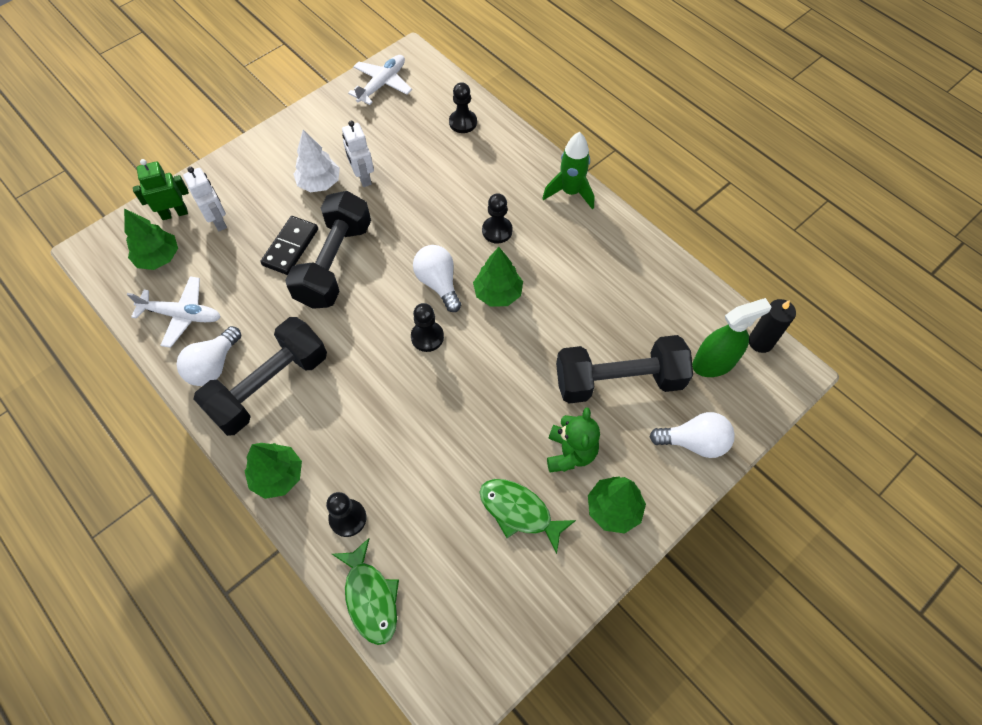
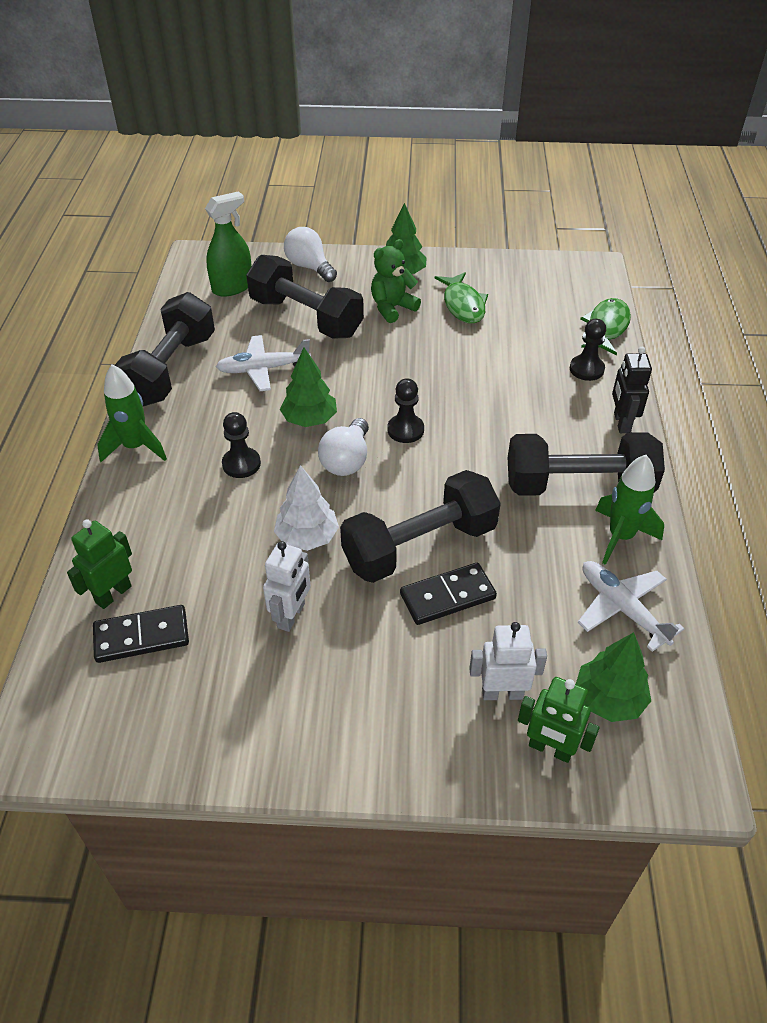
camera: 135 degrees left, 15 degrees down
white light bulb [176,326,241,386] -> green rocket [595,455,664,565]
white robot [183,167,227,231] -> white robot turned 75 degrees clockwise [469,622,547,700]
green tree [245,443,302,499] -> black robot [612,347,652,433]
white tree [293,130,340,192] -> white tree moved to [274,465,339,551]
white plane [348,55,412,105] -> white plane moved to [216,335,311,391]
black pawn [449,82,477,133] -> green robot [67,520,132,609]
green spray bottle [692,298,771,377] -> green spray bottle turned 120 degrees clockwise [205,191,252,297]
black candle [749,299,796,353] -> none
none -> black domino [93,605,189,663]
none -> black dumbbell [115,292,215,406]

